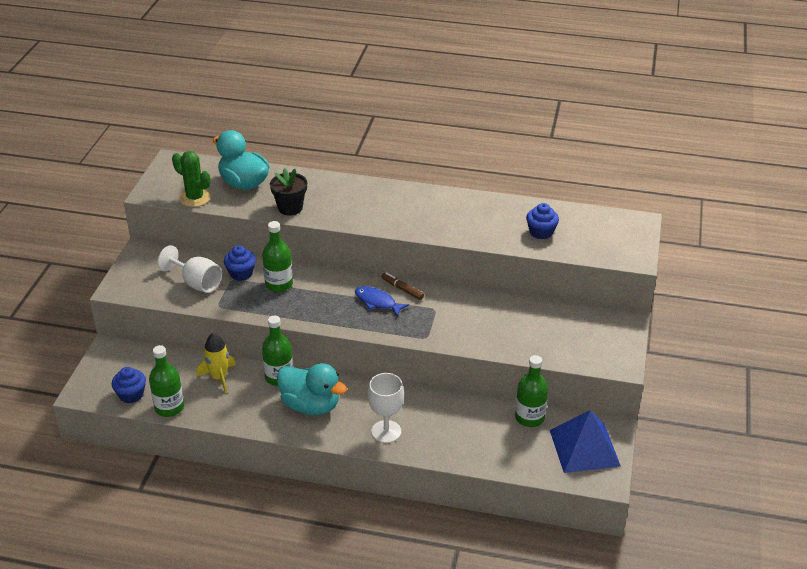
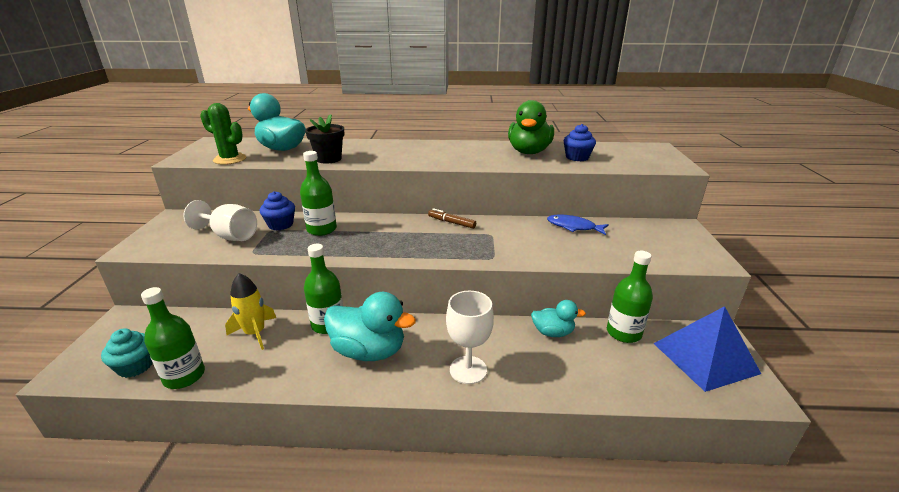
camera: 10 degrees left, 10 degrees down
blue cupcake [112,367,146,403] -> turquoise cupcake [101,328,152,378]
blue fish [355,286,409,317] -> blue fish moved to [547,214,609,235]
none -> green duck [508,100,554,154]
none -> turquoise duck [531,300,586,337]

